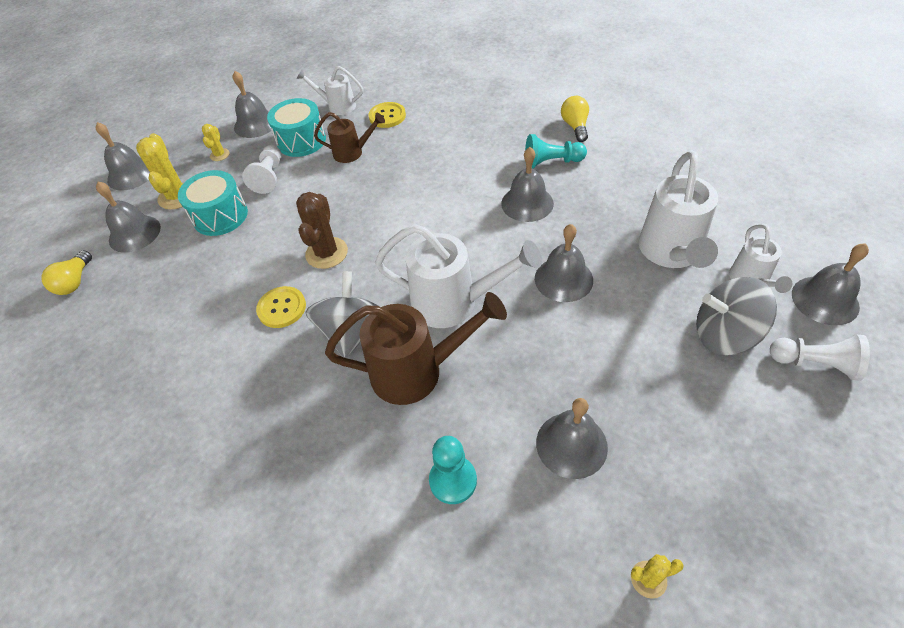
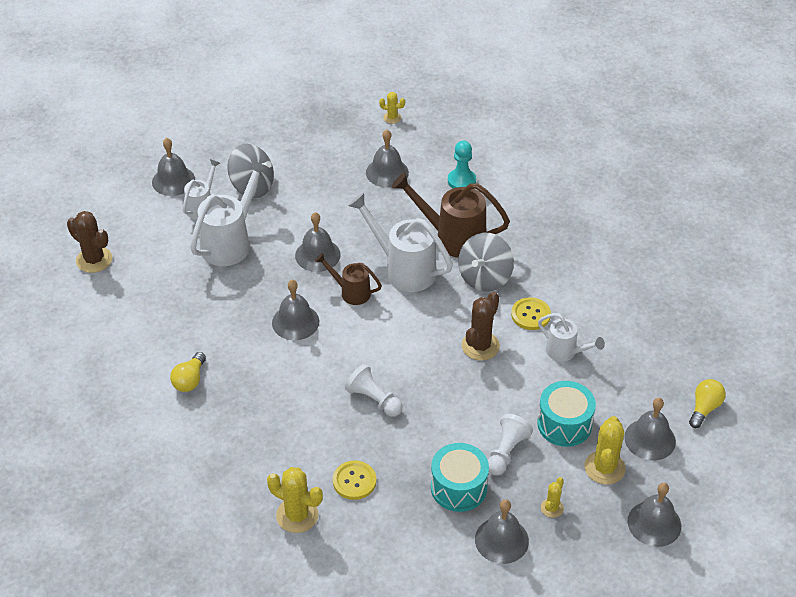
camera: 160 degrees left, 5 degrees down
white watering can [296,66,363,115] -> white watering can moved to [538,313,605,362]
brown watering can [314,112,385,163] -> brown watering can moved to [315,253,382,305]
turquoise pawn [525,134,587,169] -> none
white pawn [770,334,870,381] -> white pawn moved to [345,364,403,417]
none -> brown cactus [67,211,112,273]
none -> yellow cactus [267,467,323,533]

